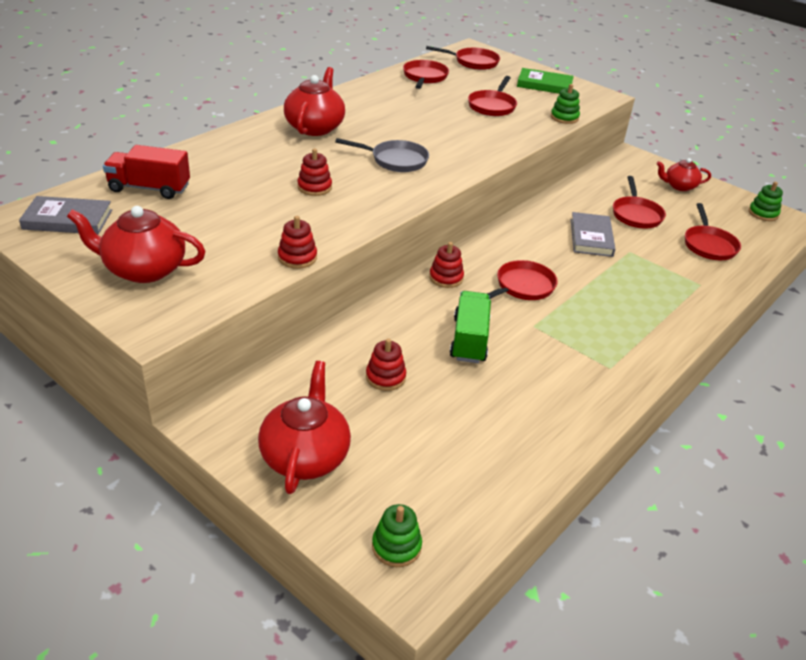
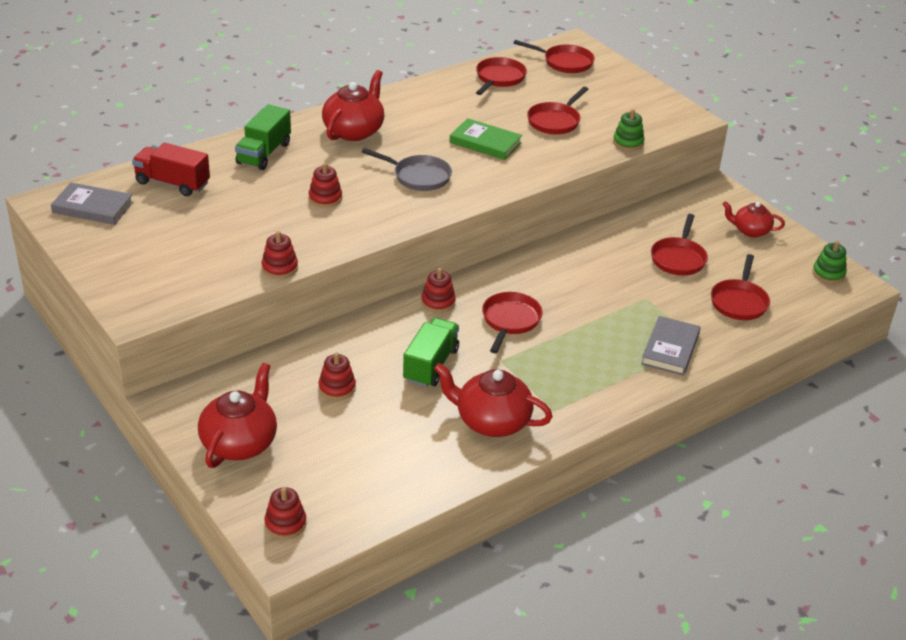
camera: 15 degrees right, 0 degrees up
red teapot [67,206,206,283] -> red teapot moved to [434,363,553,437]
green stacking toy [372,504,422,567] -> red stacking toy [264,487,306,539]
red pan [487,260,558,300] -> red pan turned 45 degrees counterclockwise [482,292,543,353]
green book [517,68,574,94] -> green book moved to [450,118,522,160]
grey book [571,212,615,257] -> grey book moved to [641,316,701,376]
none -> green truck [235,104,291,170]

